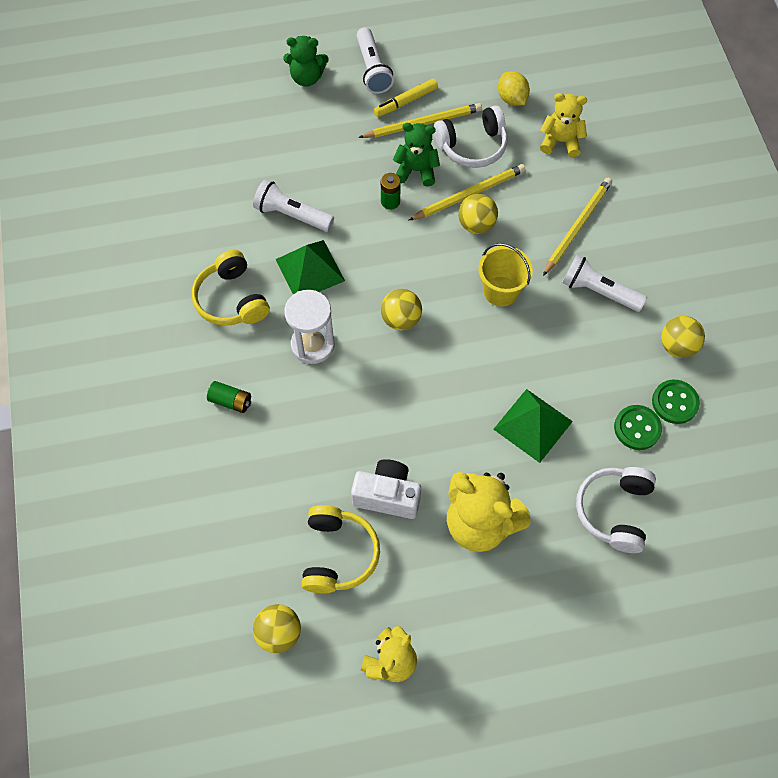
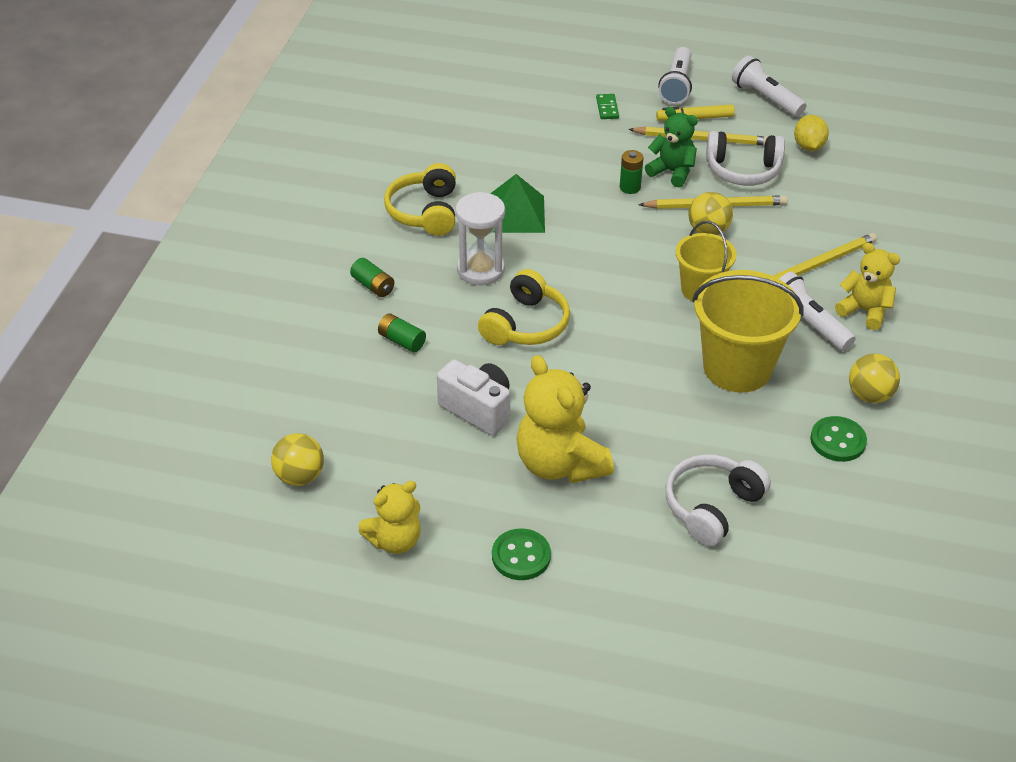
camera: 25 degrees right, 20 degrees down
white flashlight [253,180,334,232] -> white flashlight moved to [732,56,806,117]
green teddy bear [283,36,329,87] -> none
yellow headphones [301,505,380,593] -> yellow headphones moved to [478,269,570,345]
yellow ball [381,289,422,330] -> none
green pyramid [493,389,573,463] -> none
yellow teddy bear [540,93,587,157] -> yellow teddy bear moved to [835,243,900,330]
green button [614,405,662,450] -> green button moved to [492,528,551,580]
none -> green battery [378,313,426,353]
none -> green domino [596,94,619,119]
none -> yellow bucket [692,270,804,393]

